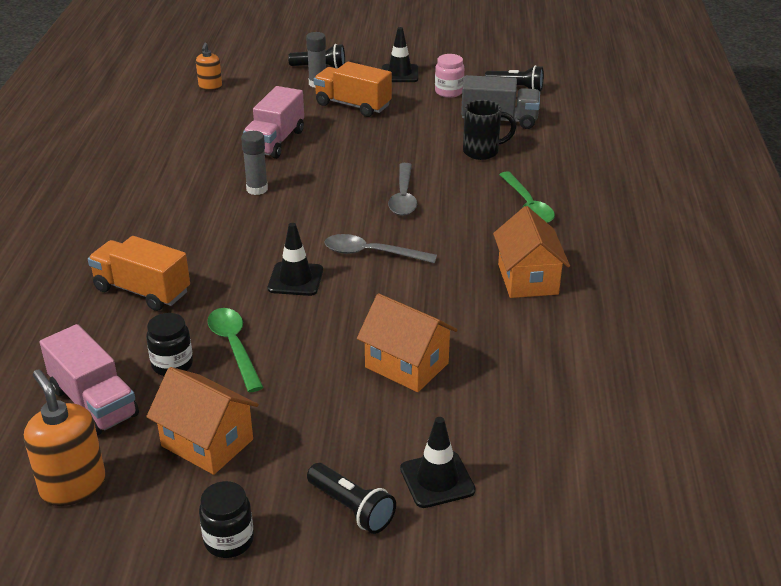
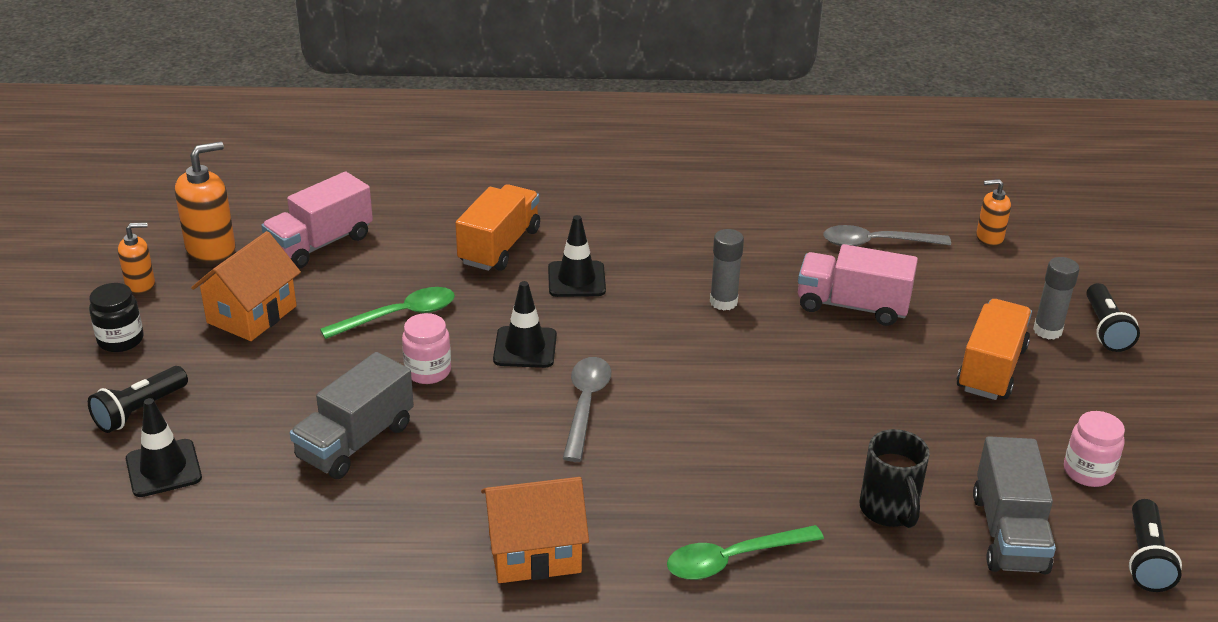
camera: 85 degrees right, 0 degrees up
black jar [146,313,193,376] -> none
orange house [357,293,457,392] -> grey truck [290,352,414,479]
black traffic cone [382,27,418,82] -> black traffic cone moved to [548,215,606,297]
grey spoon [388,163,417,216] -> grey spoon moved to [823,225,951,246]
none -> orange soap dispenser [118,222,155,294]
none -> pink jar [402,313,451,384]

